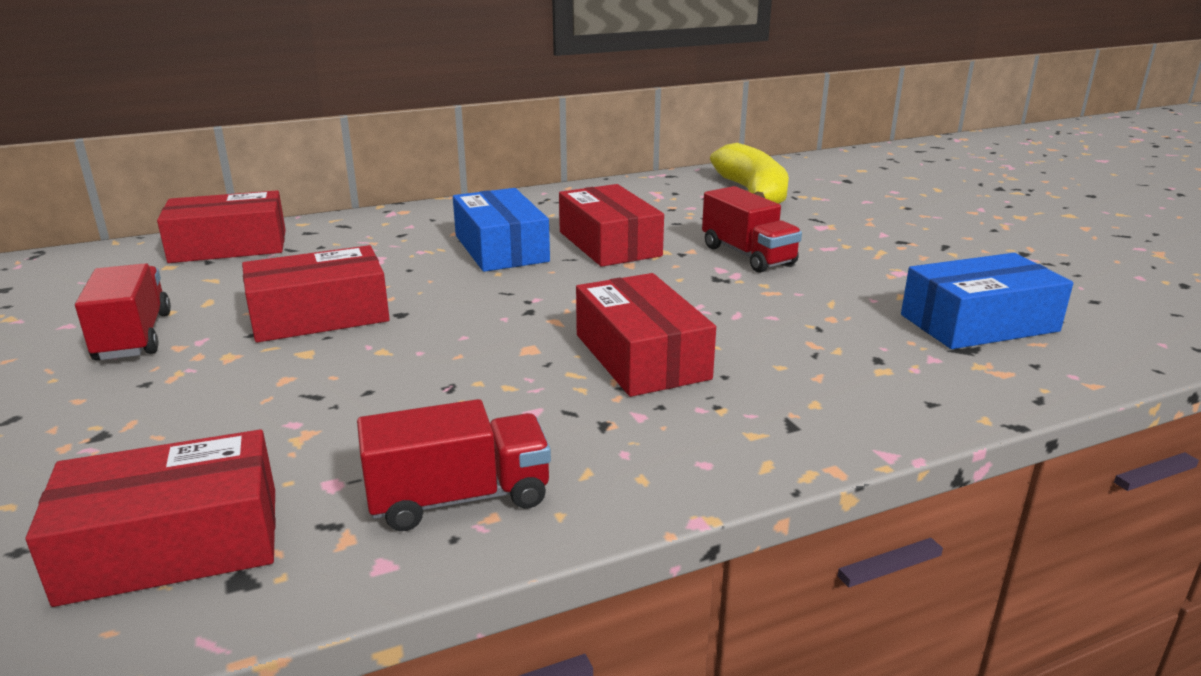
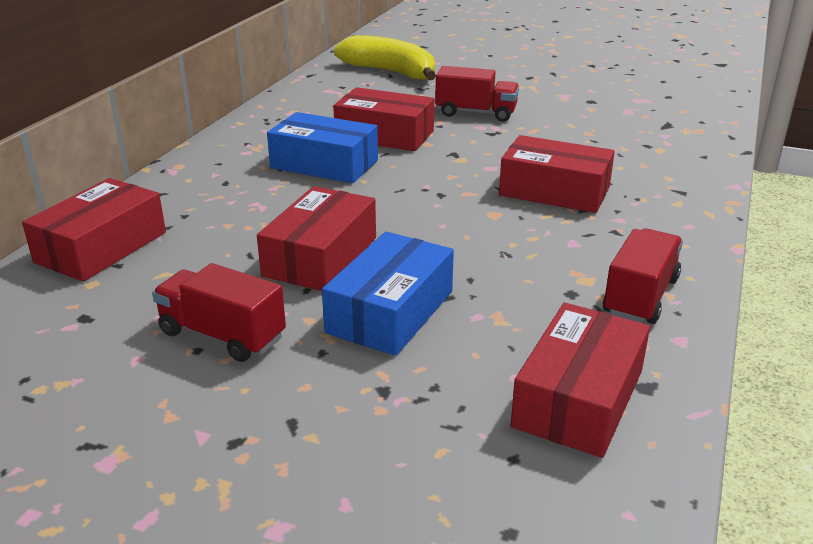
camera: 45 degrees left, 5 degrees up
blue box [901,253,1073,349] -> blue box moved to [322,232,454,356]

